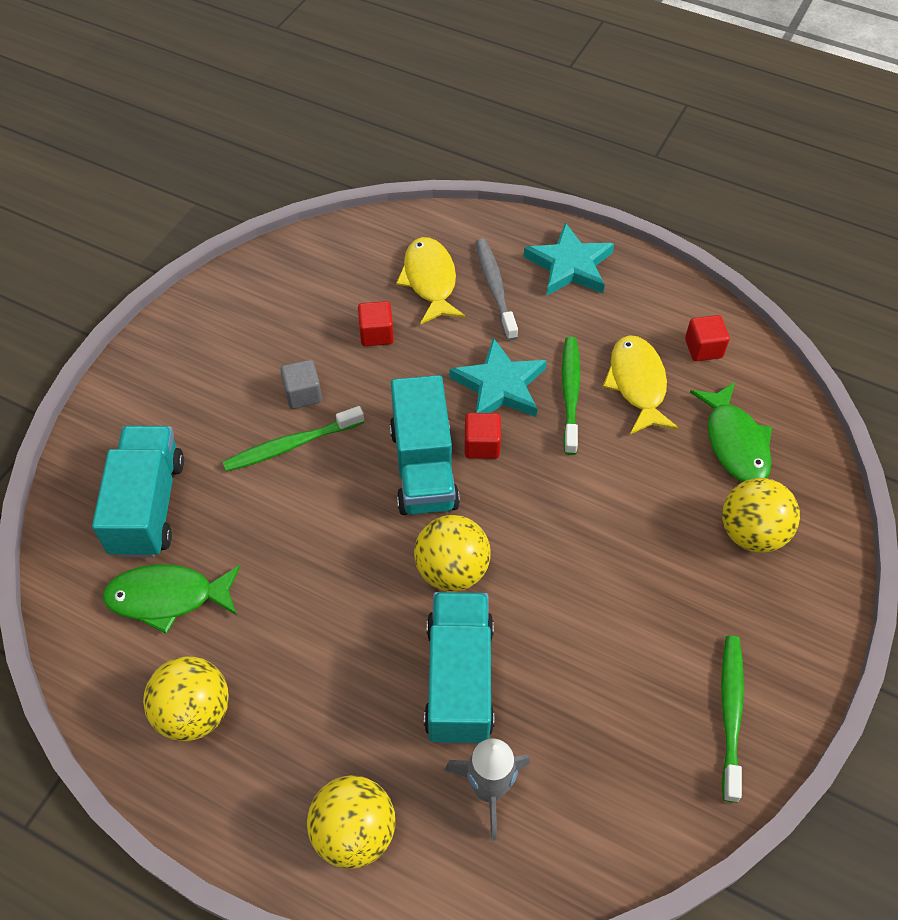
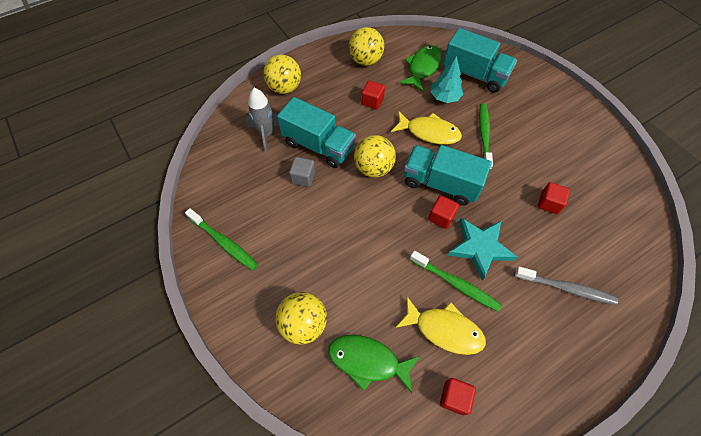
camera: 120 degrees right, 5 degrees up
grey cube [280,360,322,409] -> grey cube moved to [289,157,315,187]
yellow fish [396,237,465,324] -> yellow fish moved to [391,111,462,145]
turquoise star [523,222,614,296] -> none
none -> red cube [361,80,385,110]
none -> turquoise tree [430,56,463,103]

